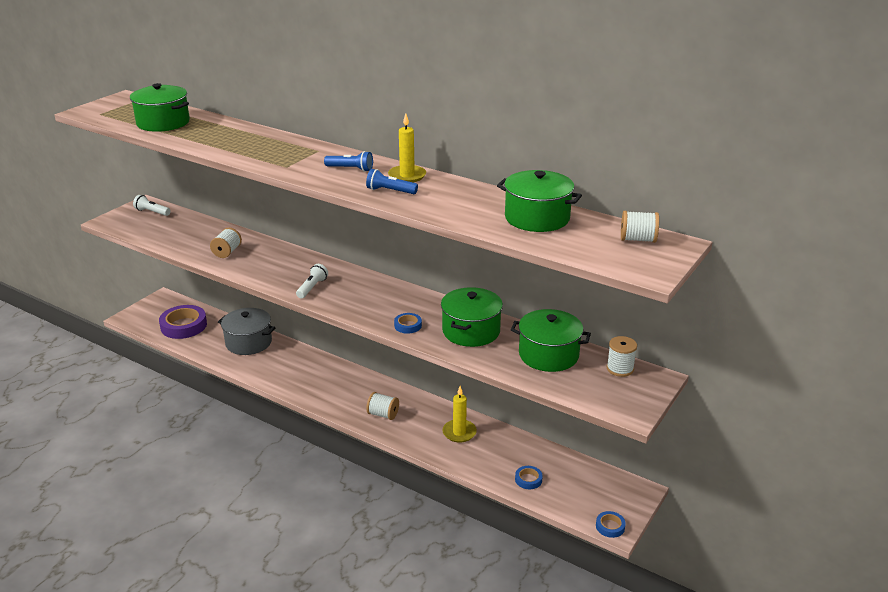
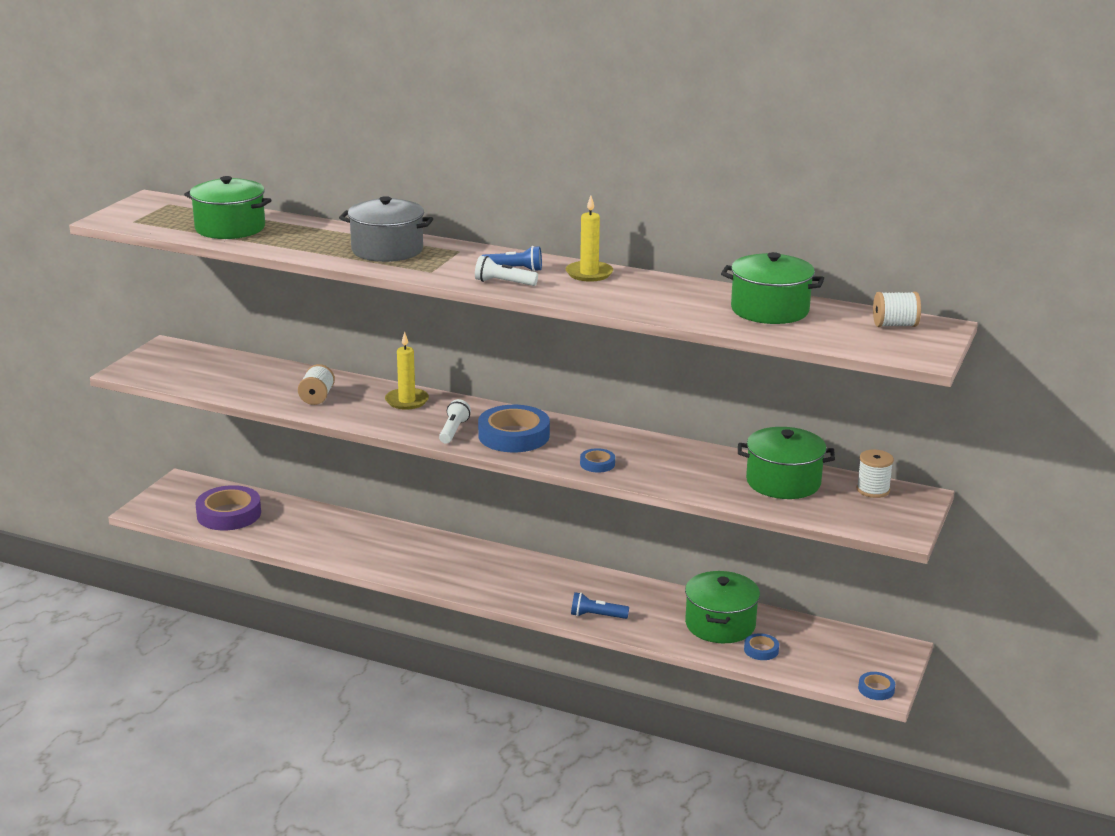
camera: 10 degrees left, 5 degrees down
white flashlight [133,195,171,216] -> white flashlight moved to [475,256,538,286]
grey pot [218,308,275,355] -> grey pot moved to [339,196,433,262]
blue flashlight [366,169,418,194] -> blue flashlight moved to [571,592,629,619]
white spool [366,392,399,420] -> none
green pot [441,287,503,347] -> green pot moved to [685,571,760,643]
yellow candle [443,386,477,443] -> yellow candle moved to [385,332,429,410]
none -> blue tape [478,405,550,453]

